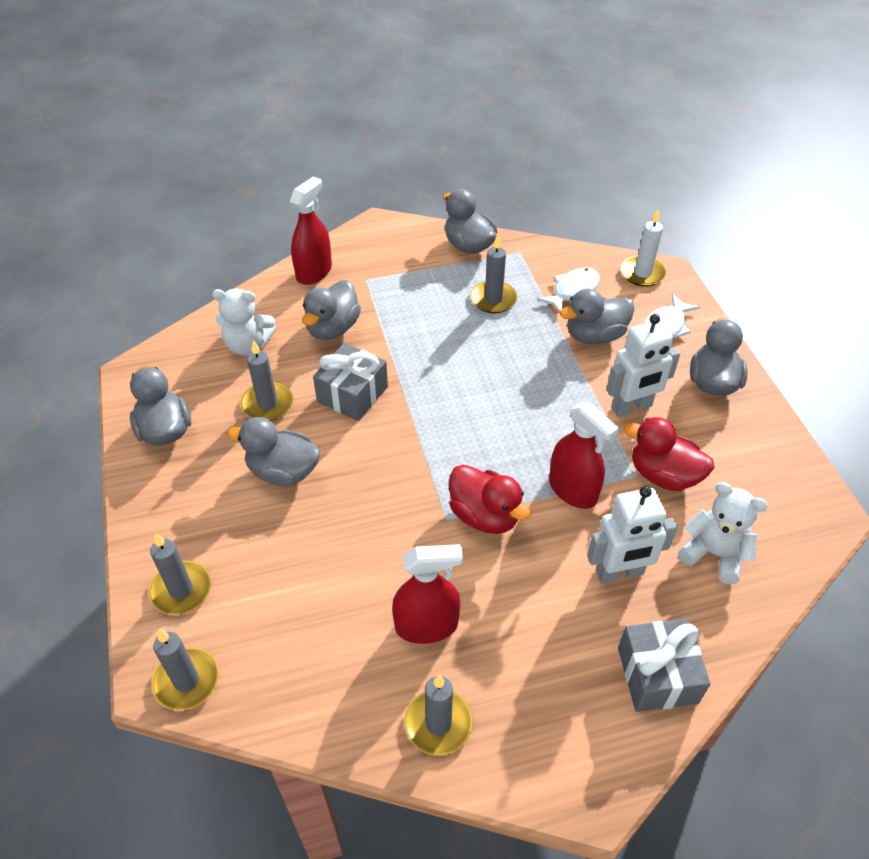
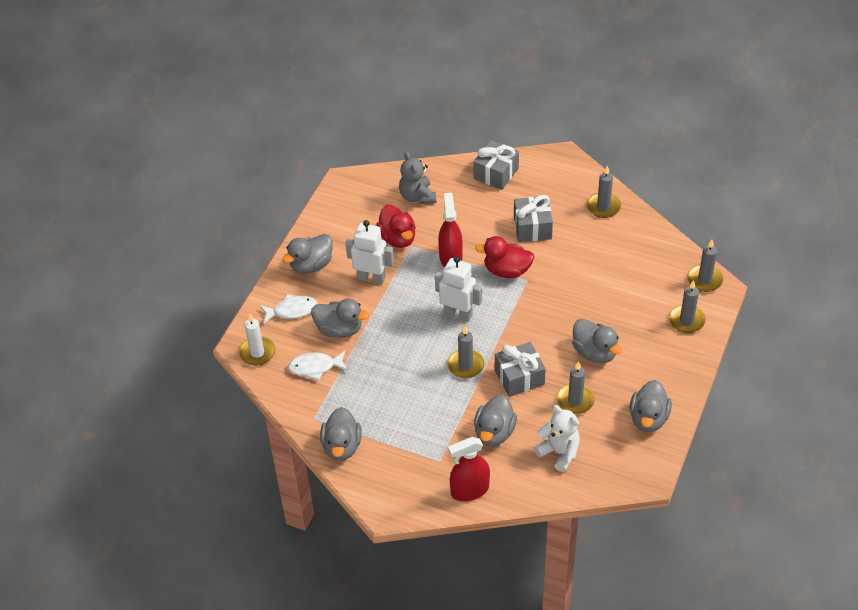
camera: 140 degrees left, 0 degrees up
grey duck [302,280,361,340] -> grey duck turned 135 degrees clockwise [474,394,517,446]
red spray bottle [392,544,463,644] -> none
red duck [449,465,531,534] -> red duck turned 75 degrees counterclockwise [475,236,534,278]
grey candle [470,235,517,314] -> grey candle moved to [447,326,485,379]
white robot [587,486,678,584] -> white robot moved to [435,256,482,322]
white teddy bear [678,482,768,584] -> grey teddy bear [399,152,436,204]
none -> grey gift [514,195,553,242]

